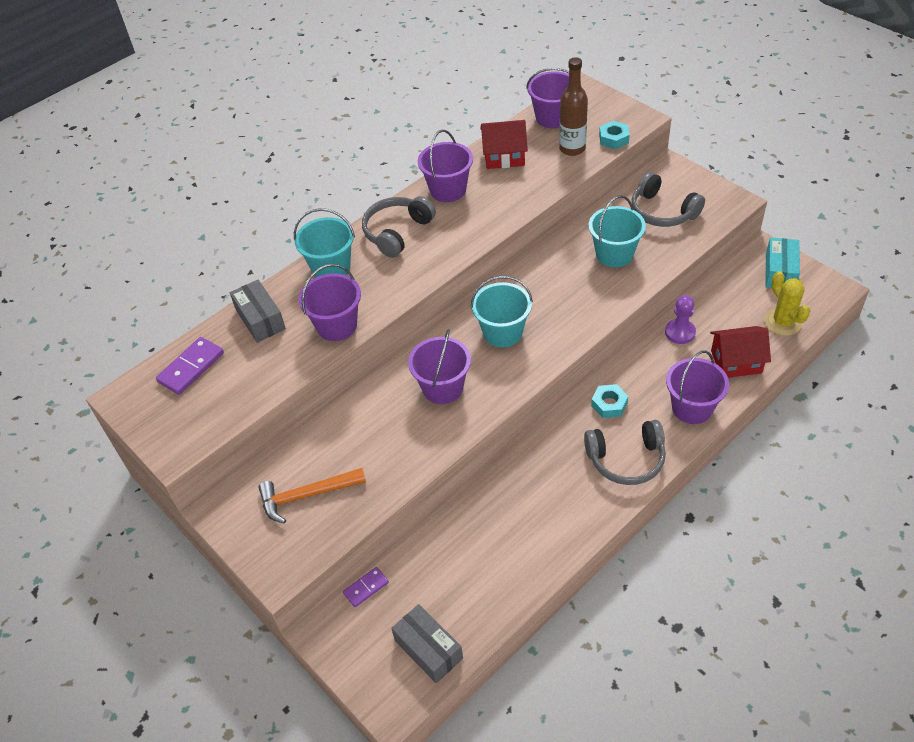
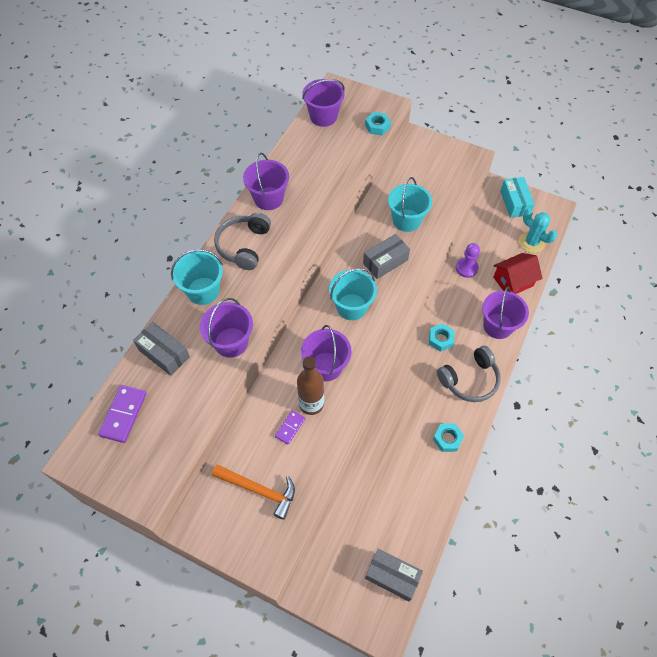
camera: 25 degrees left, 10 degrees up
orange hammer [258,468,366,524] -> orange hammer turned 120 degrees counterclockwise [212,465,295,520]
purple domino [343,567,389,607] -> purple domino moved to [275,410,305,444]
red house [480,120,528,169] -> none
brown bottle [559,57,588,156] -> brown bottle moved to [297,356,324,415]
grey headphones [631,172,705,227] -> none
yellow cactus [765,271,810,336] -> turquoise cactus [519,208,557,253]
none -> grey box [363,234,410,279]
none -> turquoise nut [433,423,464,452]

